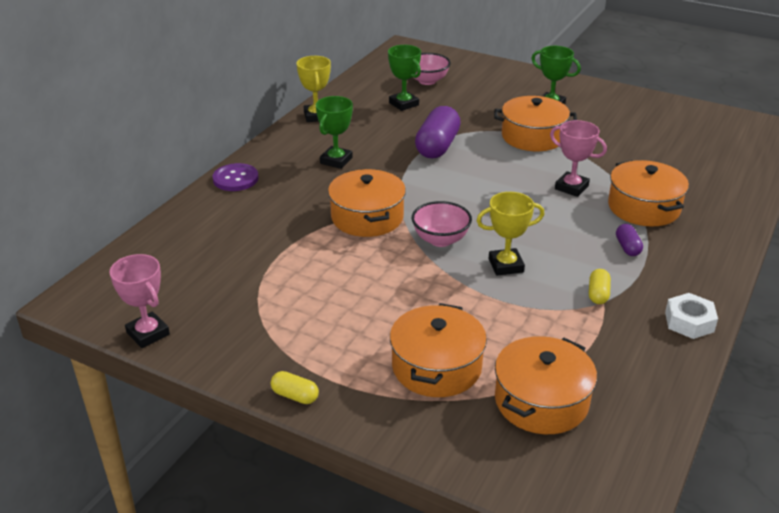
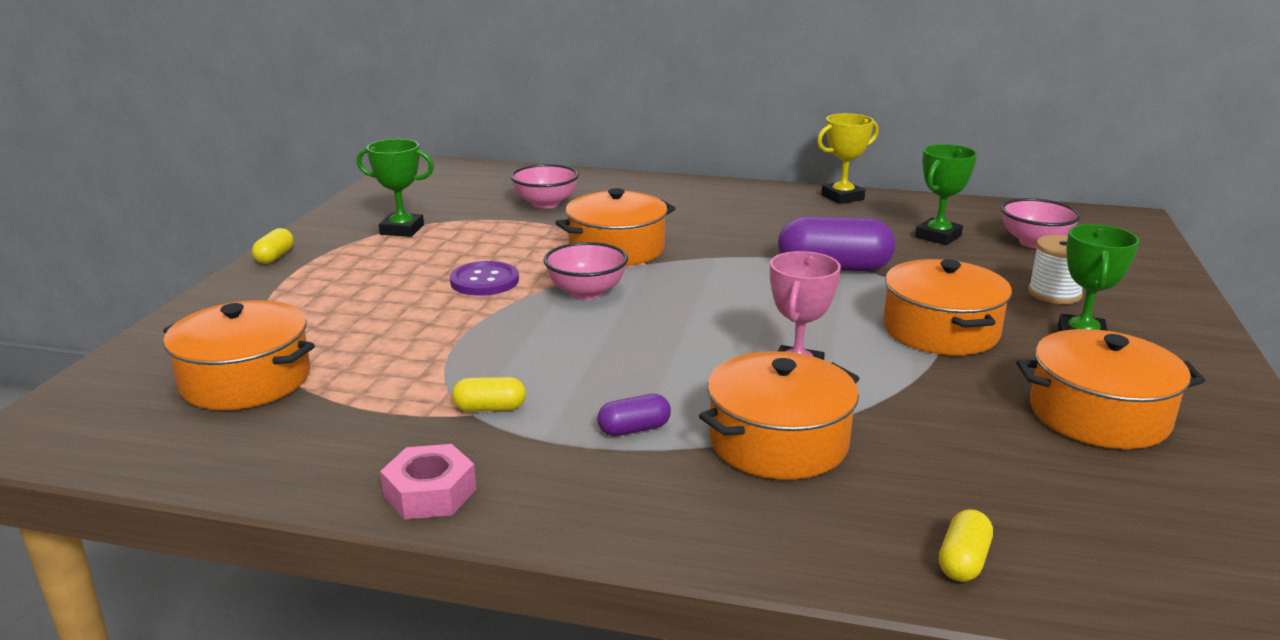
camera: 75 degrees right, 10 degrees down
pink trophy [109,254,170,348] -> none
purple button [213,163,259,191] -> purple button moved to [450,261,519,296]
green trophy [316,96,353,169] -> green trophy moved to [357,139,434,237]
orange pot [390,303,487,397] -> orange pot moved to [1016,329,1205,449]
yellow trophy [477,192,544,276] -> none
white nut [665,293,718,339] -> pink nut [380,444,476,519]
none -> pink bowl [510,164,579,209]
none -> yellow capsule [939,509,993,582]
none -> white spool [1028,235,1083,304]

